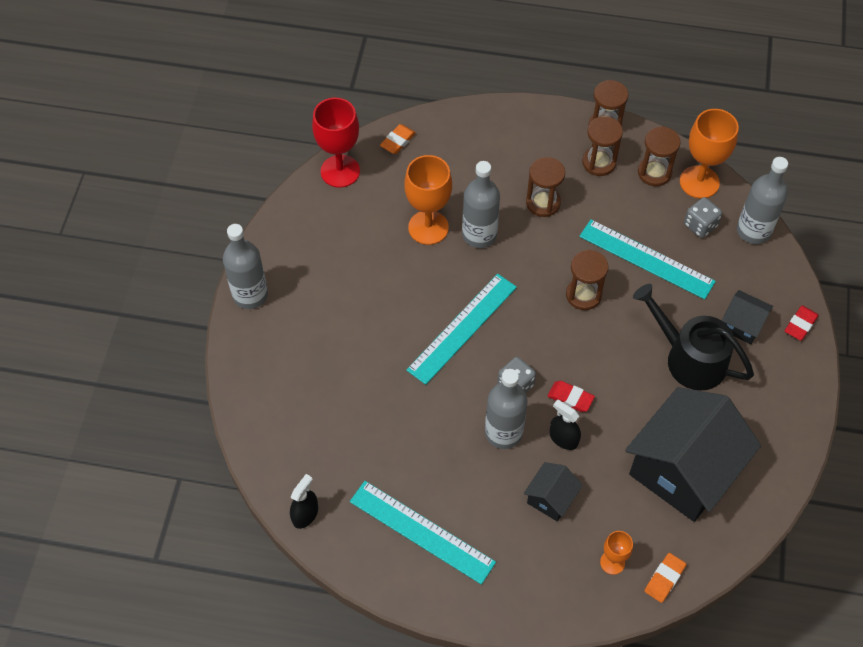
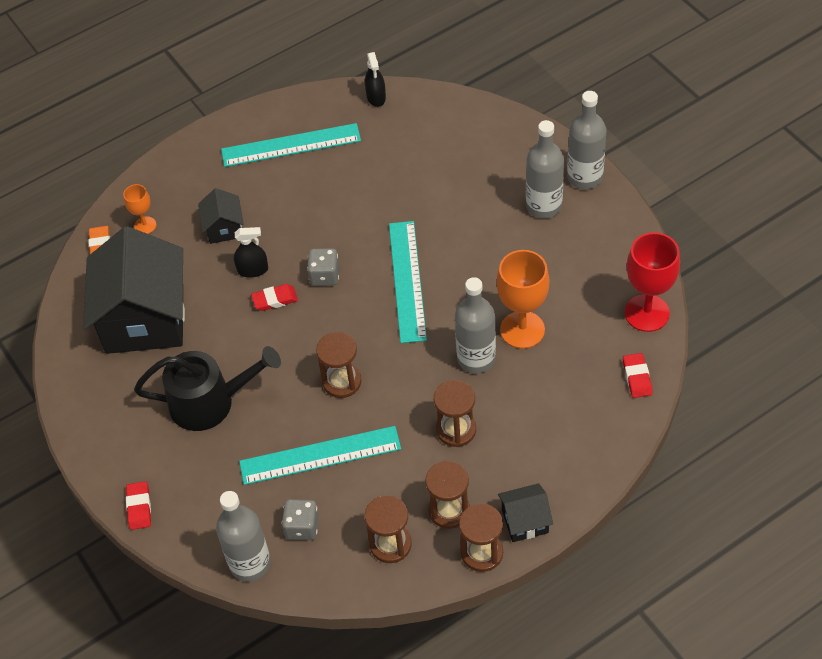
camera: 140 degrees right, 5 degrees down
orange eraser [380,124,416,154] -> red eraser [623,353,652,398]
grey bottle [485,369,528,449] -> grey bottle moved to [526,120,564,219]
orange goblet [680,109,739,199] -> none
black house [722,290,773,344] -> black house moved to [498,483,553,542]

